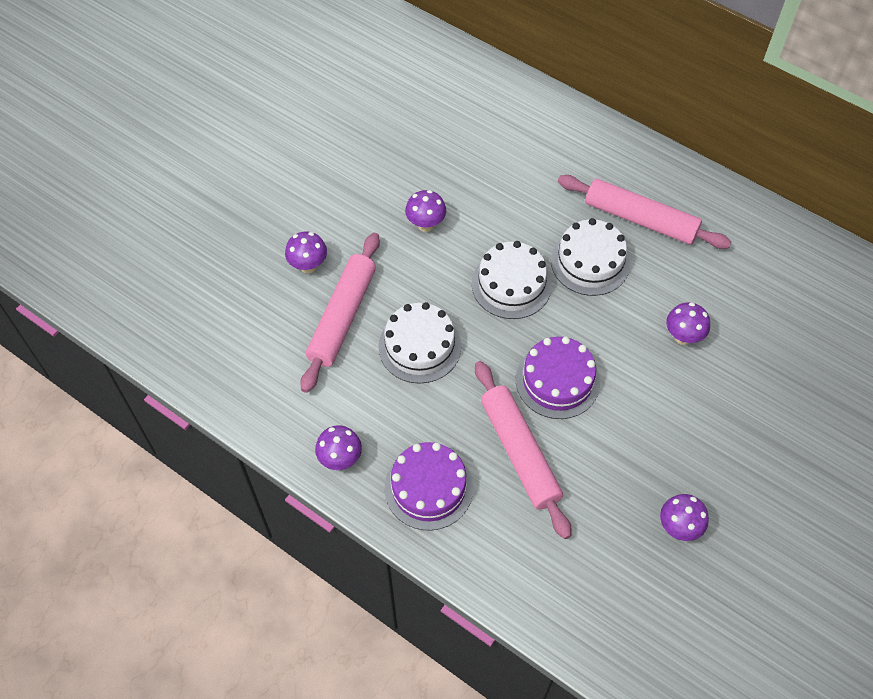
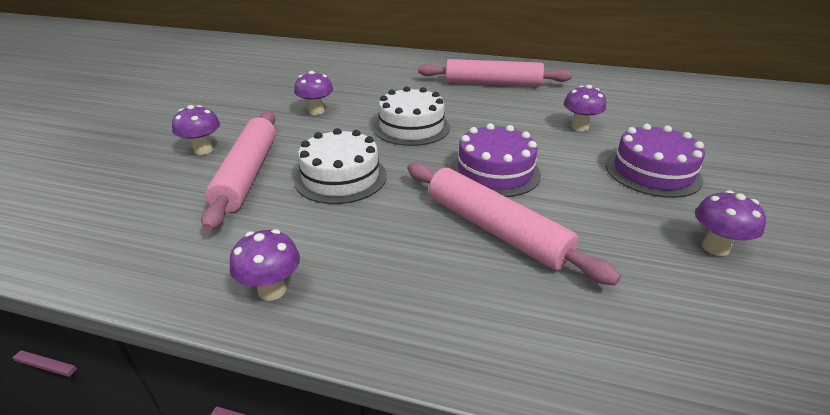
camera: 20 degrees left, 25 degrees down
purple cake [384,442,473,530] -> purple cake moved to [605,124,705,198]
white cake [551,218,630,296] -> none

